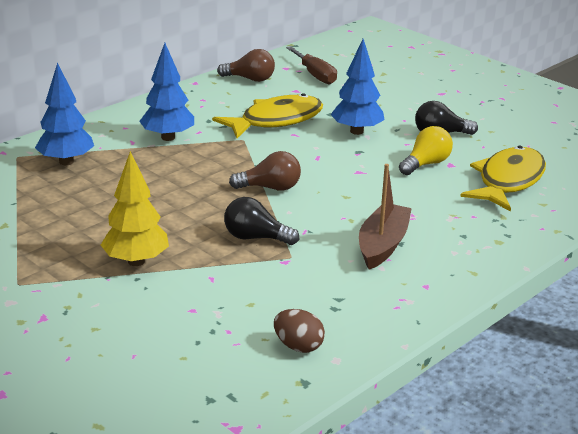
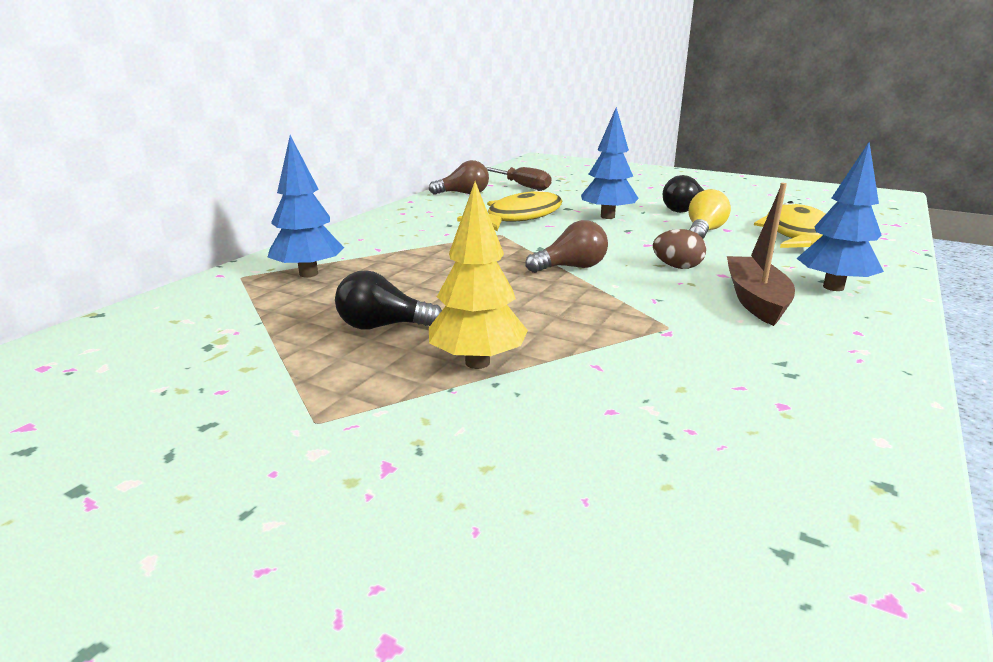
camera: 15 degrees left, 5 degrees down
blue tree [139,43,194,141] -> blue tree moved to [796,142,884,291]
black light bulb [224,197,299,245] -> black light bulb moved to [335,270,442,329]
brown egg [274,309,325,353] -> brown egg moved to [653,229,706,269]

